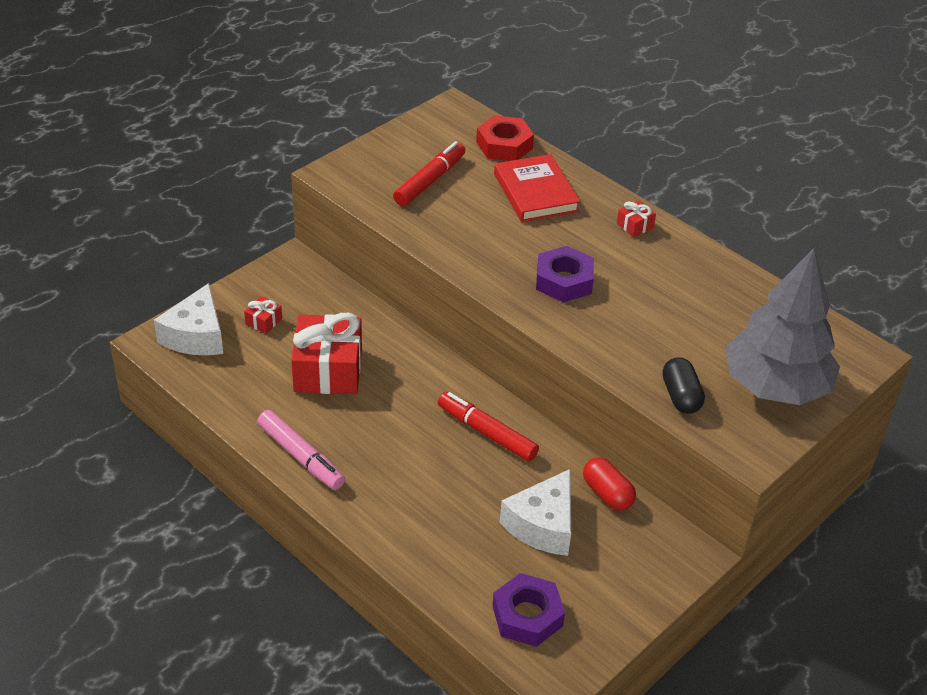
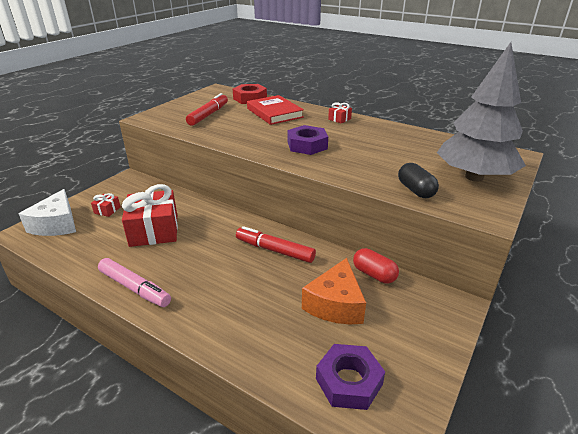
camera: 10 degrees left, 10 degrees down
white cheese [500,469,571,556] -> orange cheese [302,258,366,324]

